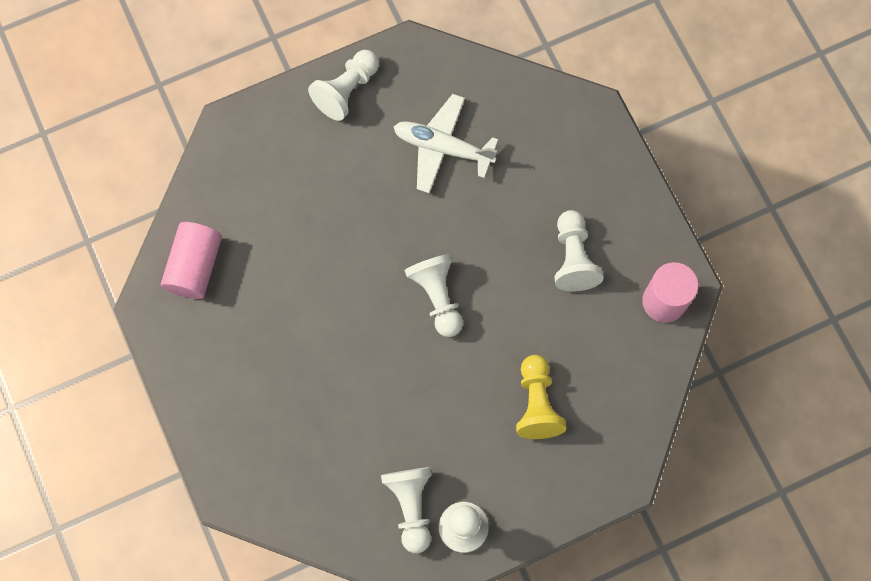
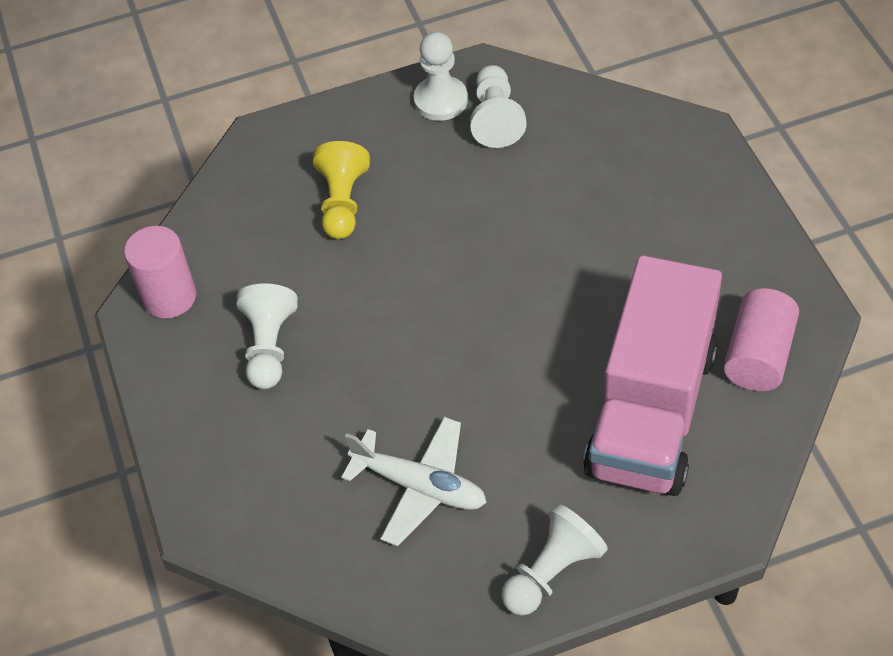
camera: 170 degrees left, 20 degrees down
white pawn [404,254,463,337] -> none
none -> pink truck [583,255,722,496]

